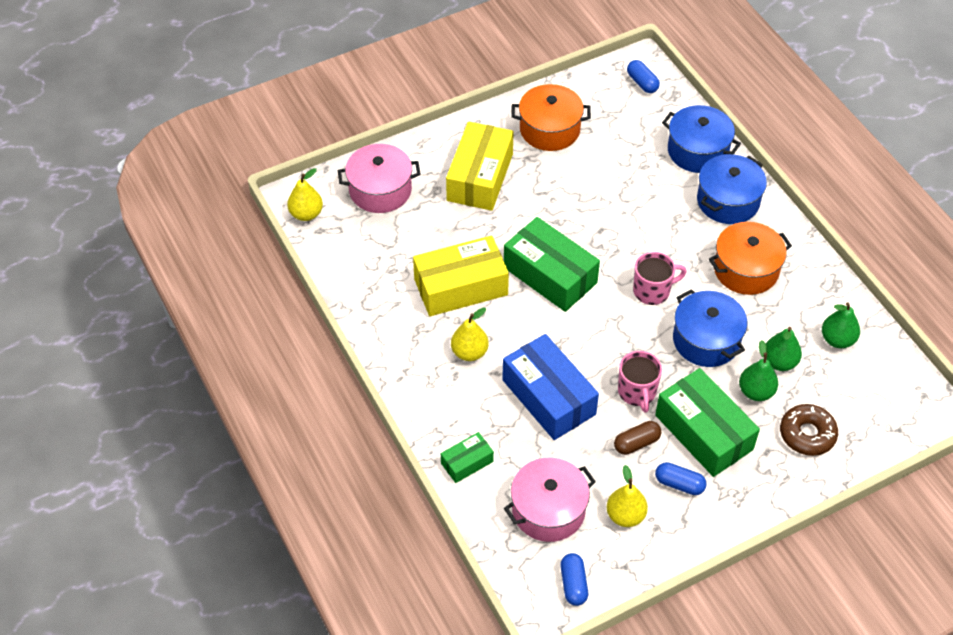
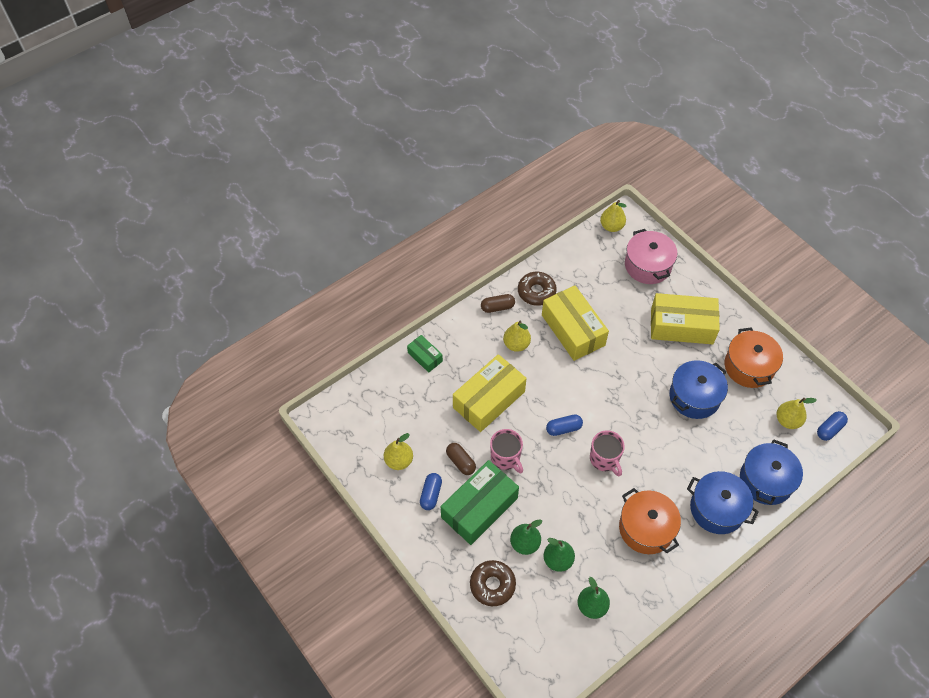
camera: 80 degrees right, 5 degrees up
blue box [502,334,599,440] -> yellow box [453,354,527,432]
green box [504,217,600,312] -> none
pink pot [504,458,596,542] -> none
blue capsule [560,553,588,606] -> blue capsule moved to [546,414,583,436]
pink mug [618,351,662,413] -> pink mug turned 105 degrees counterclockwise [490,429,523,473]
blue pot [673,289,747,367] -> blue pot moved to [669,360,728,419]
none -> brown capsule [481,294,515,313]
none -> brown donut [518,272,557,306]
none -> yellow pear [777,398,817,429]

